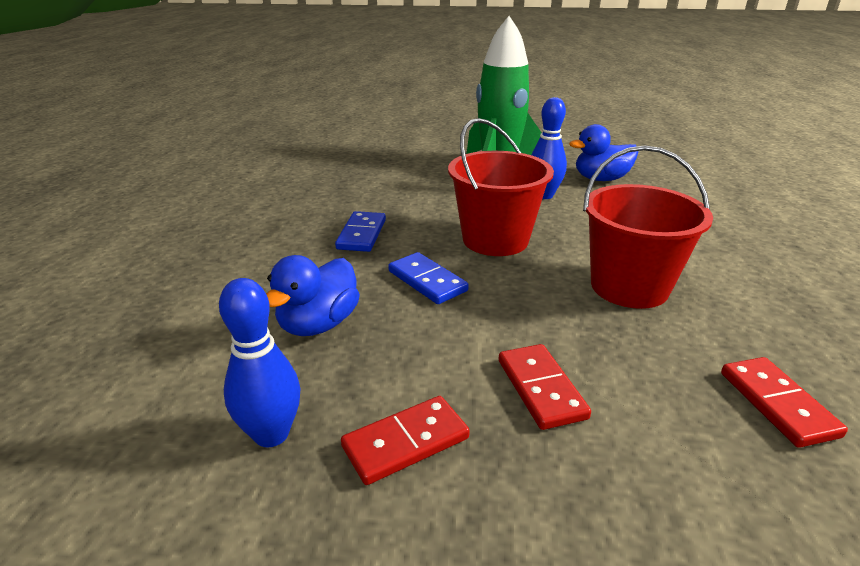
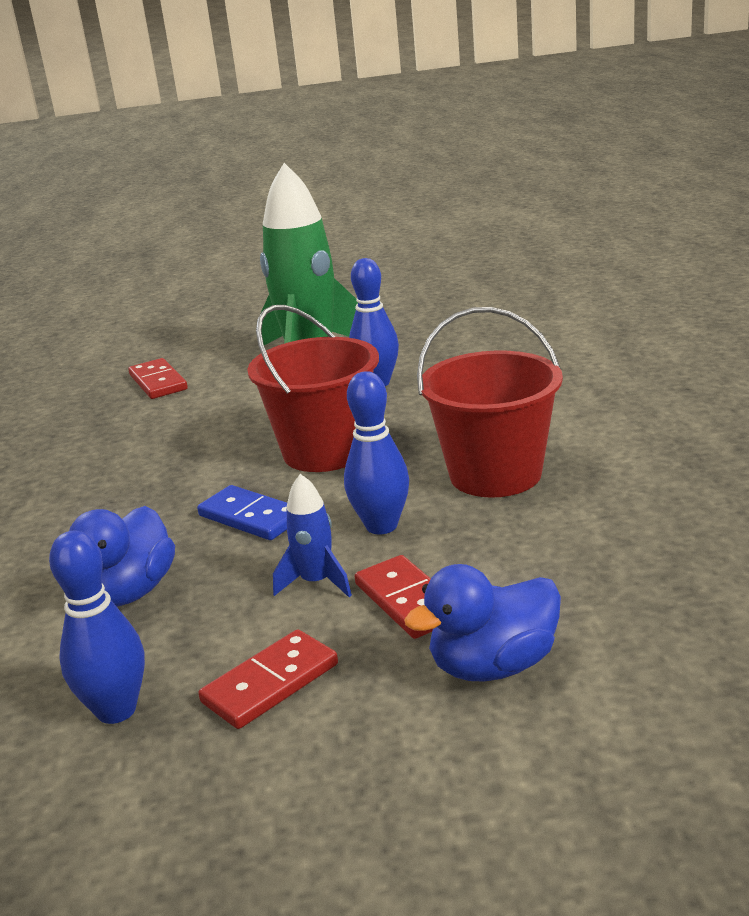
camera: 10 degrees left, 5 degrees down
blue domino [335,211,386,252] -> none
blue duck [569,124,638,181] -> blue duck moved to [404,564,561,682]
red domino [721,357,848,448] -> red domino moved to [128,358,188,399]
none -> blue rocket [273,474,352,597]
none -> blue bowling pin [344,371,409,534]

